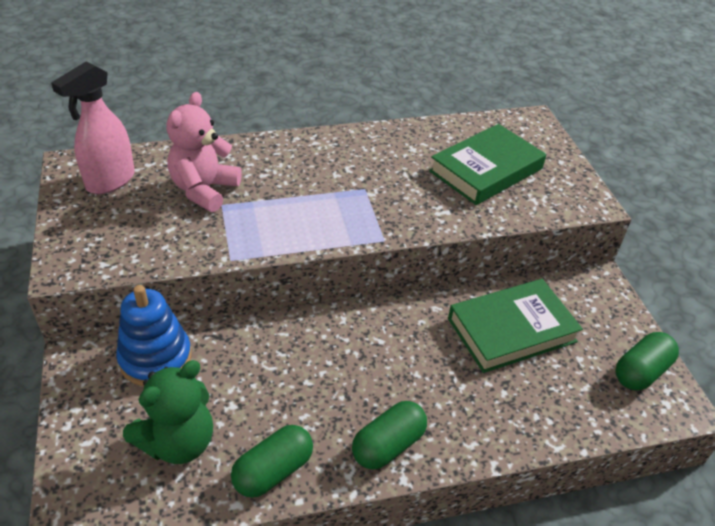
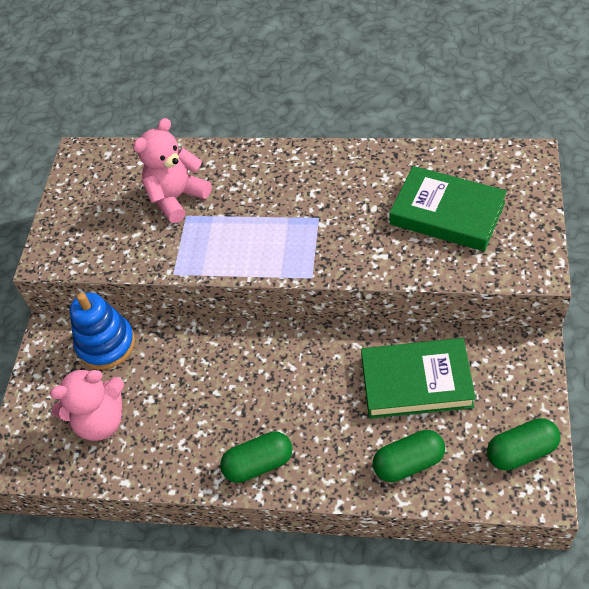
camera: 30 degrees right, 10 degrees up
pink spray bottle [51,62,135,194] -> none
green teddy bear [123,360,213,464] -> pink teddy bear [49,368,124,441]
green capsule [231,425,313,498] -> green capsule moved to [373,430,445,482]
green book [429,124,546,205] -> green book turned 45 degrees clockwise [389,166,507,251]

